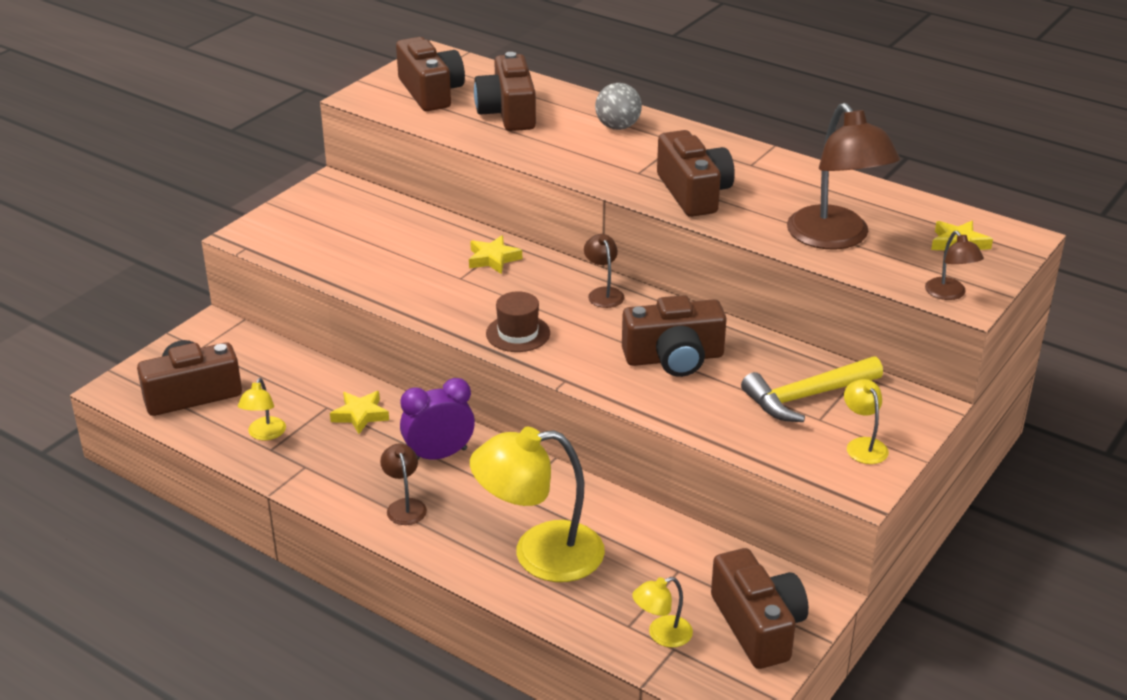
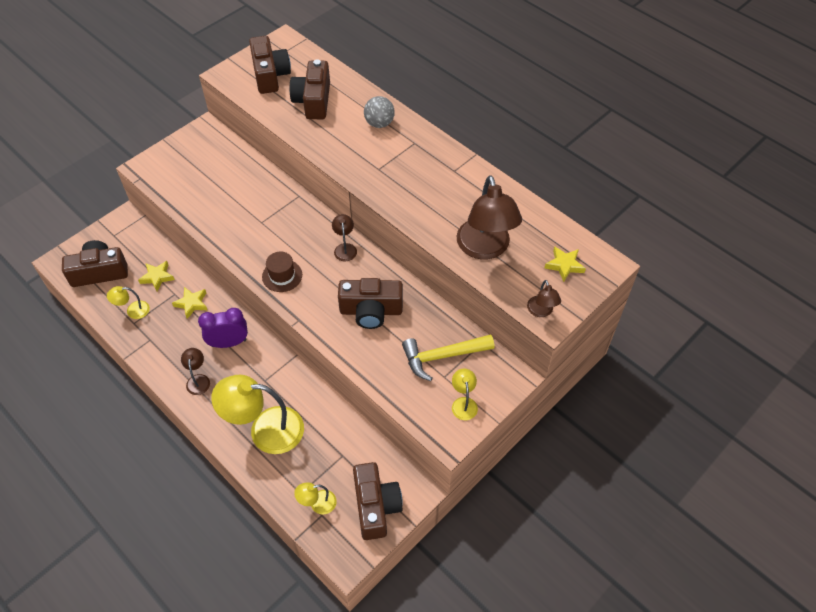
camera: 10 degrees right, 20 degrees up
yellow lamp [238,378,286,440] -> yellow lamp turned 60 degrees clockwise [107,286,150,319]
yellow star [469,235,522,274] -> yellow star moved to [138,261,175,291]
brown camera [657,130,735,217] -> none

